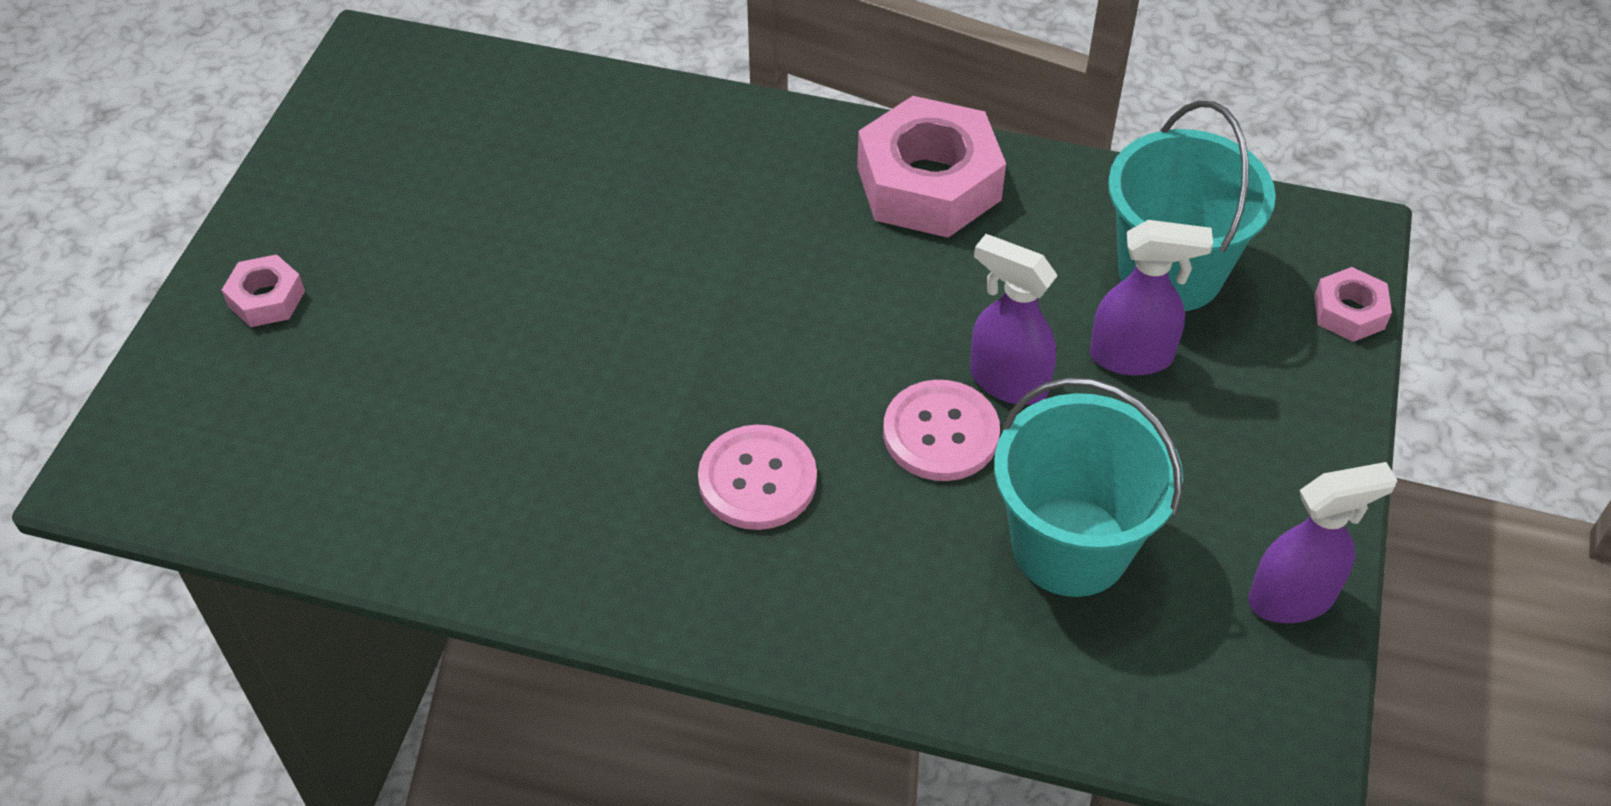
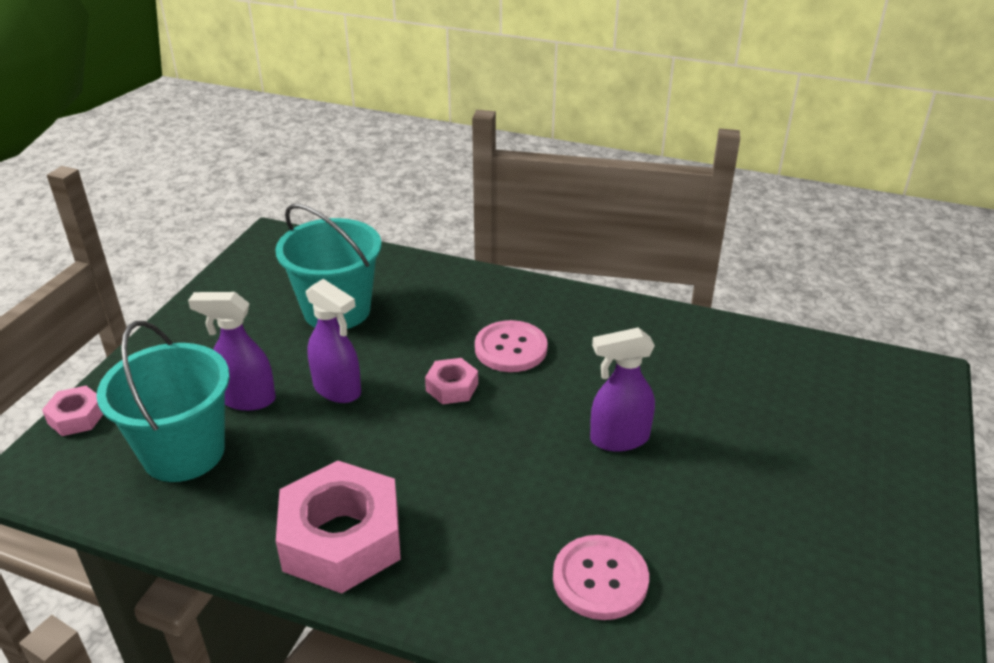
camera: 175 degrees left, 15 degrees down
pink nut [222,254,305,327] -> pink nut moved to [425,358,478,404]
pink button [883,380,1000,481] -> pink button moved to [553,535,649,620]
purple spray bottle [1248,462,1397,623] -> purple spray bottle moved to [590,327,655,452]

